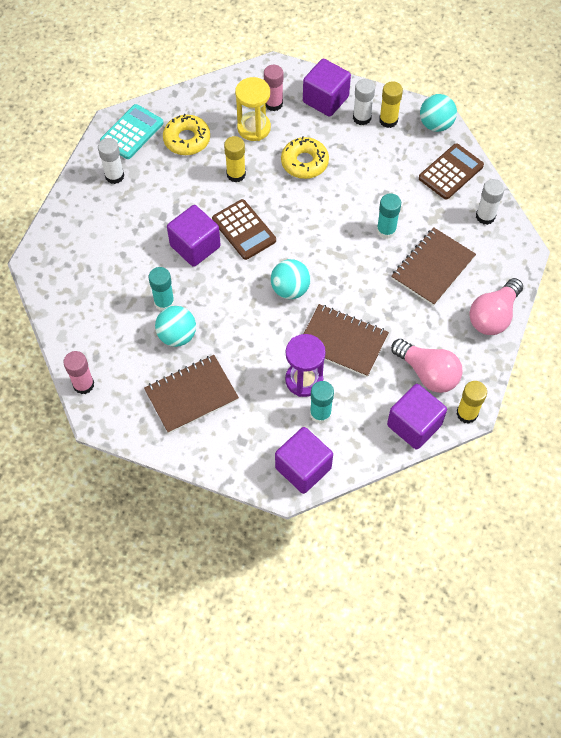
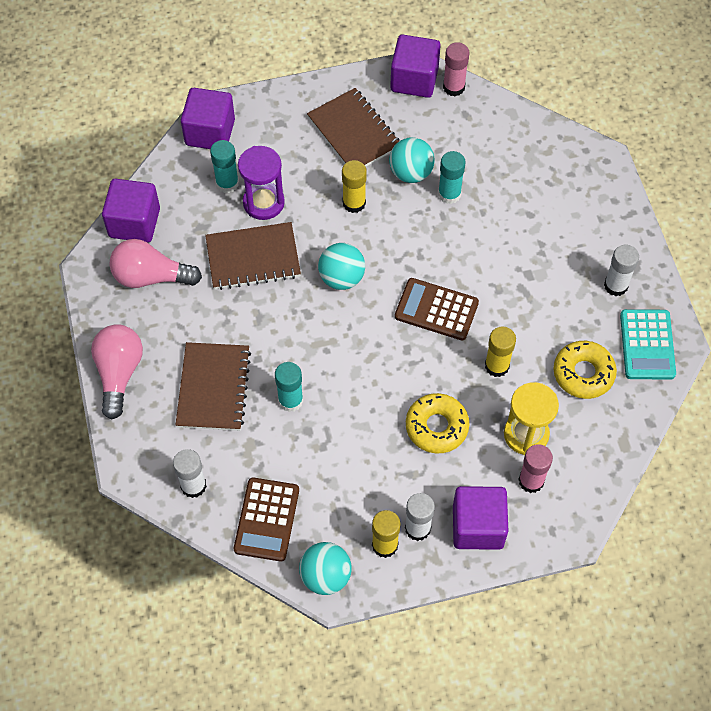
camera: 145 degrees right, 0 degrees up
brown notebook [144,355,239,434] -> brown notebook turned 60 degrees counterclockwise [307,88,400,167]
purple cube [167,205,221,267] -> purple cube moved to [390,35,441,98]
yellow glue stick [456,381,487,424] -> yellow glue stick moved to [342,160,367,213]

